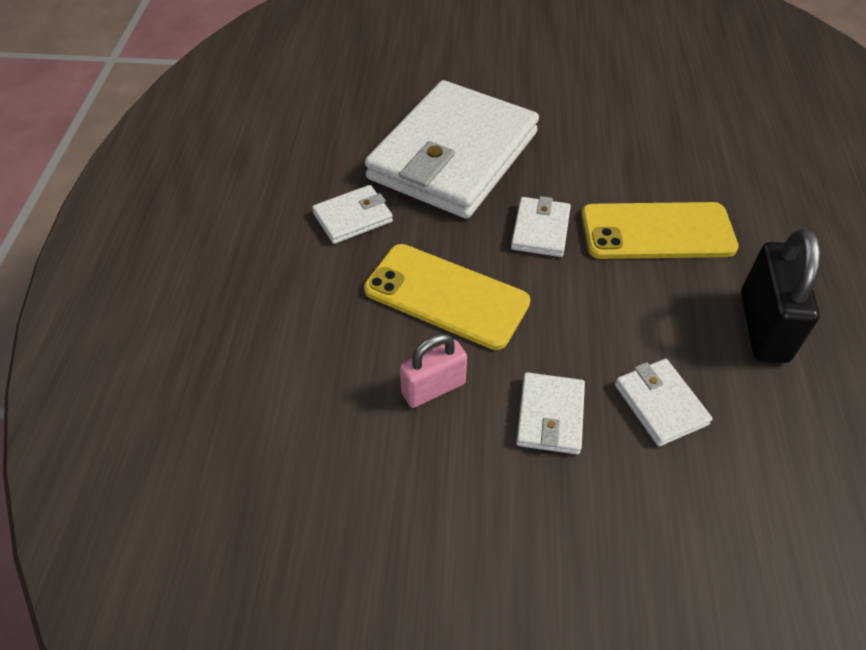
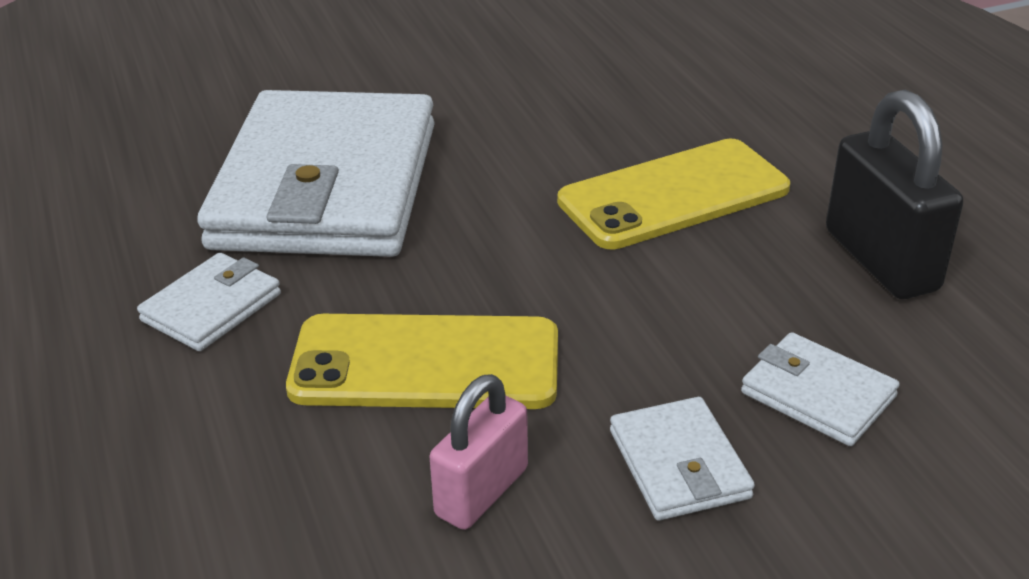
camera: 25 degrees left, 15 degrees down
white wallet [511,196,571,257] -> none

